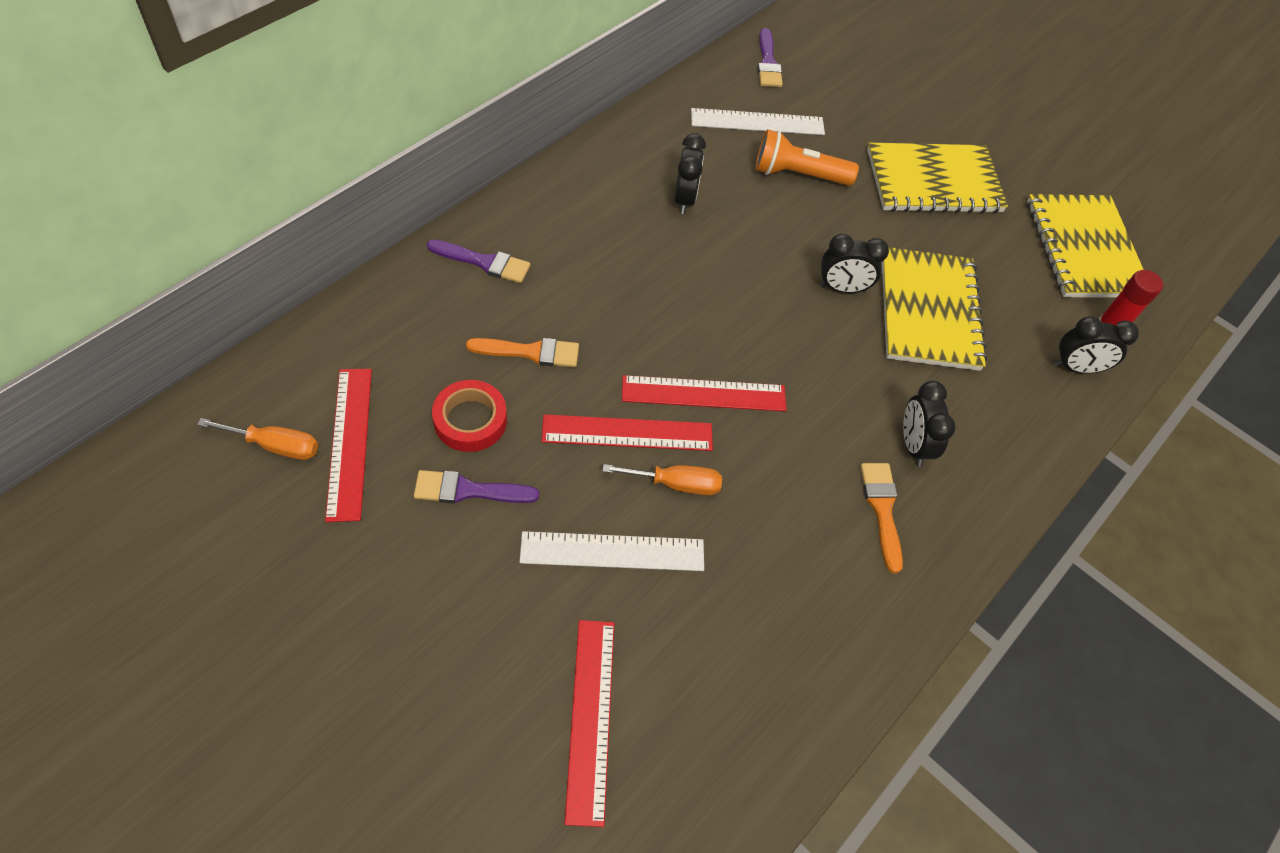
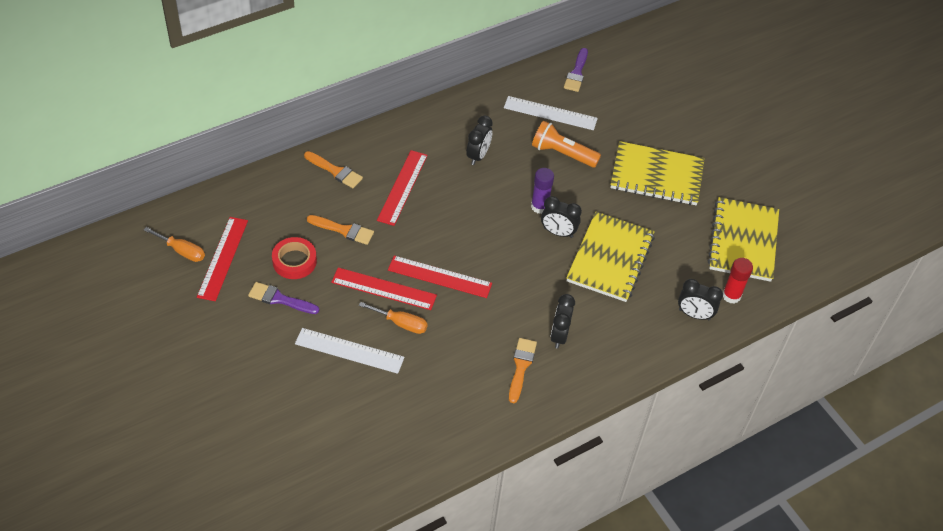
camera: 20 degrees right, 5 degrees down
purple brush [427,239,530,283] -> orange brush [304,151,363,188]
red ruler [565,620,614,827] -> red ruler moved to [377,150,428,226]
none -> purple glue stick [531,168,554,214]

